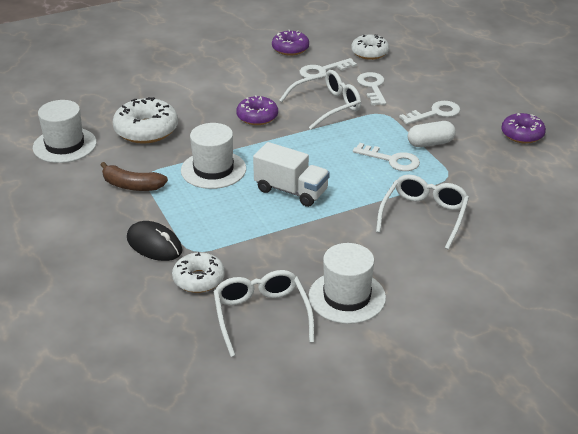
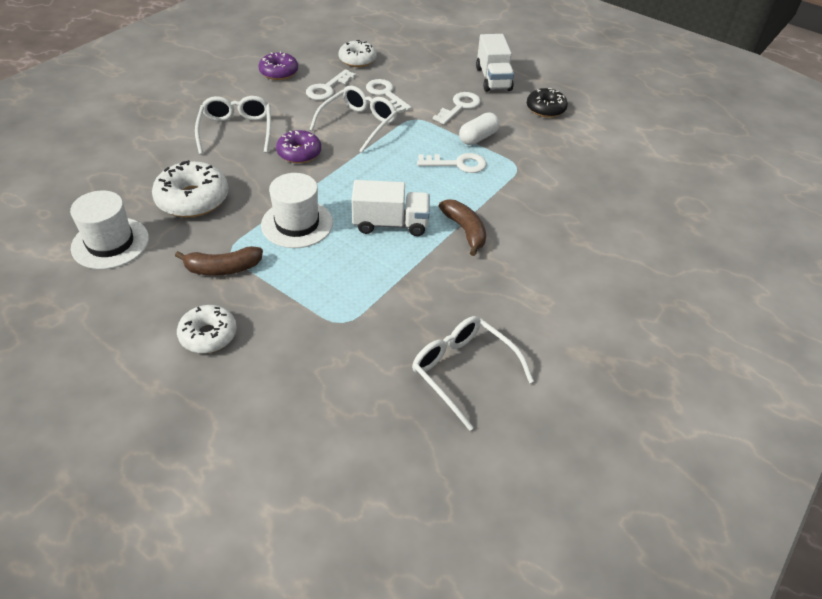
camera: 30 degrees left, 10 degrees up
black mouse [127,221,183,261] -> none
white donut [172,252,225,293] -> white donut moved to [177,305,237,353]
white hat [308,243,386,324] -> none
white glasses [376,174,469,250] -> white glasses moved to [195,96,271,155]
purple donut [501,113,546,143] -> black donut [527,88,568,118]
none -> brown banana [439,200,486,256]
none -> white truck [476,34,514,92]

